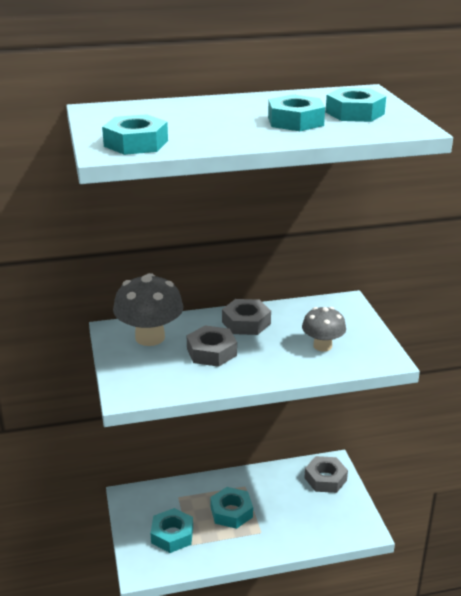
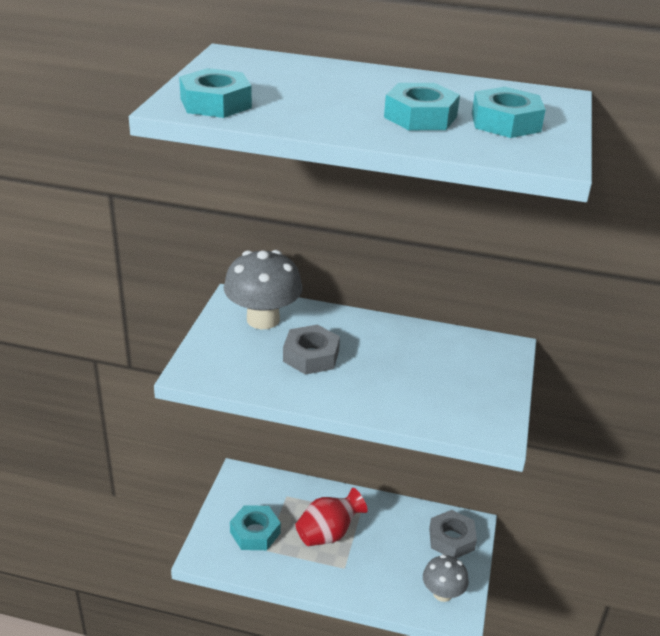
camera: 25 degrees right, 5 degrees up
turquoise nut [210,487,253,529] -> red vase [295,488,368,546]
grey nut [222,299,271,335] -> none
grey mushroom [302,307,346,351] -> grey mushroom moved to [423,554,469,602]

